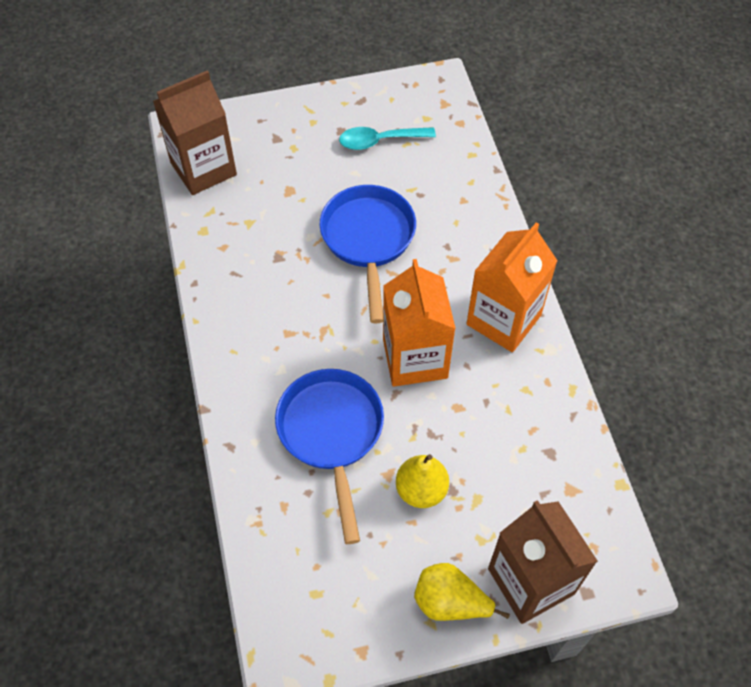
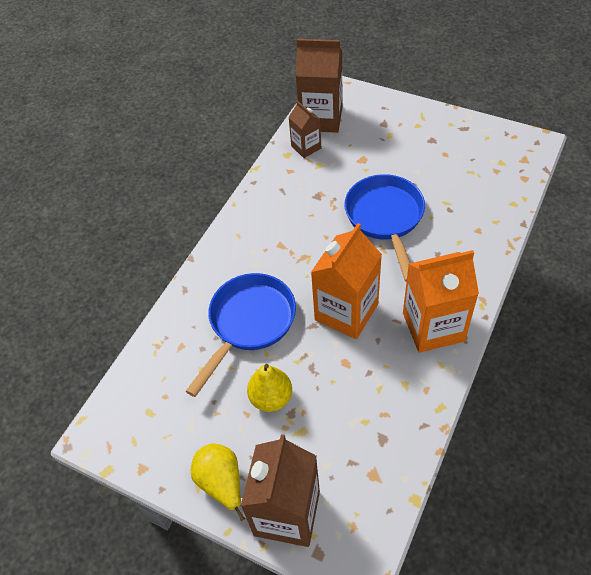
camera: 45 degrees right, 5 degrees down
blue pan [320,185,416,324] -> blue pan turned 45 degrees counterclockwise [344,174,425,282]
turquoise spoon [339,127,436,150] -> none
none -> brown carton [289,101,321,158]

